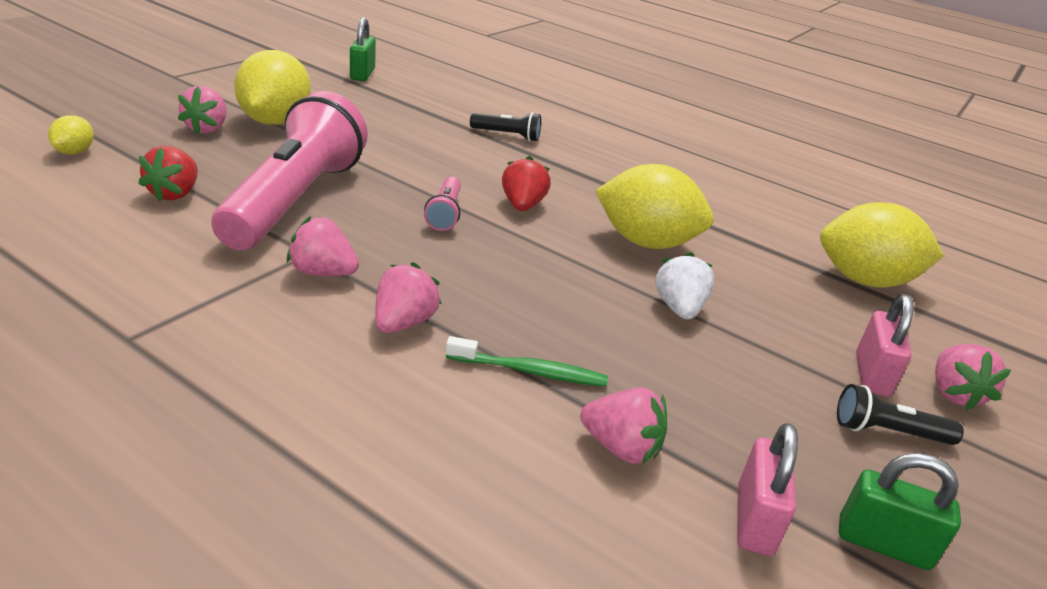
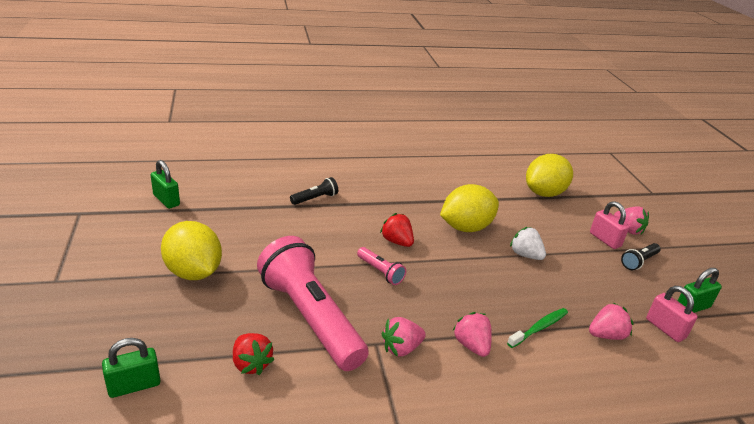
camera: 45 degrees left, 0 degrees up
yellow lemon [48,115,94,155] -> green padlock [102,338,161,398]
pink strawberry [178,86,227,134] -> none

